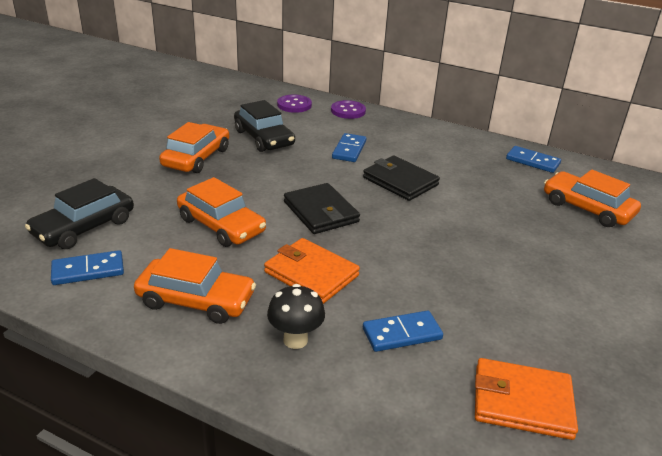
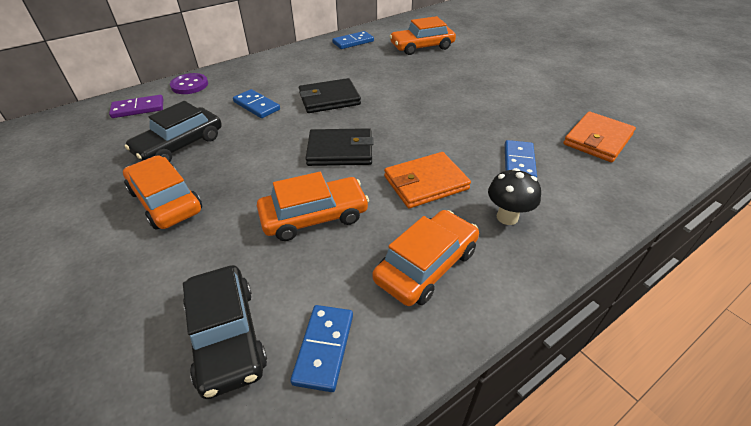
camera: 60 degrees left, 10 degrees up
black car [234,100,295,152] -> black car turned 135 degrees clockwise [125,101,222,162]
purple button [277,95,312,113] -> purple domino [109,95,163,118]

